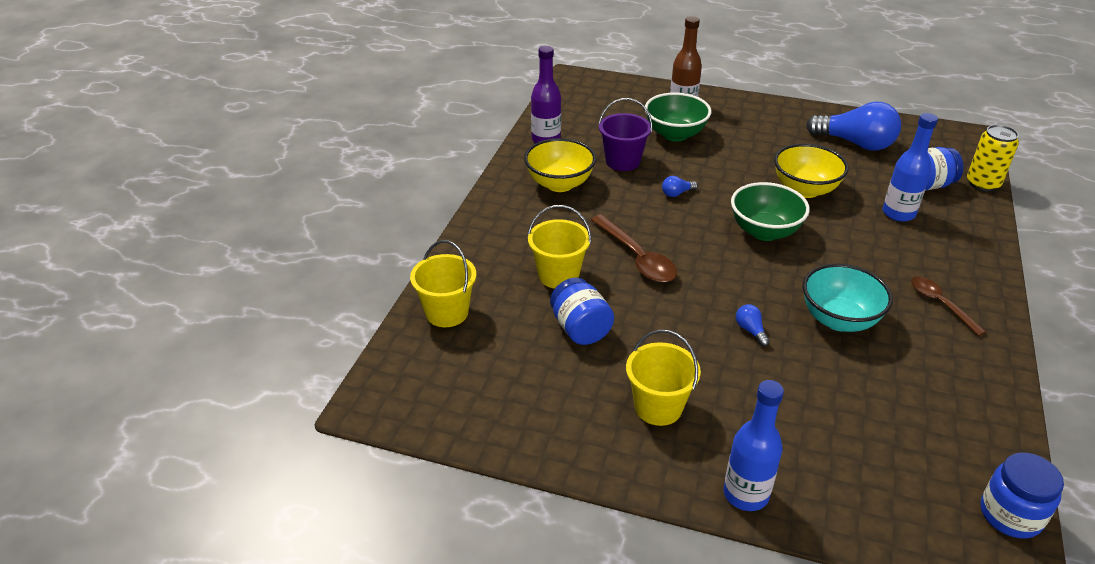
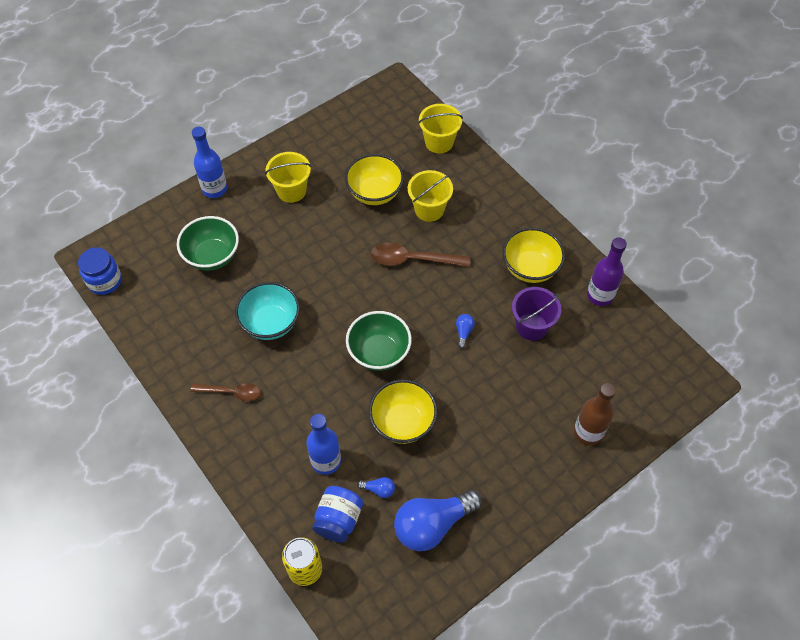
camera: 125 degrees right, 20 degrees up
blue jar [550,277,614,345] -> yellow bowl [345,154,404,205]
green bowl [645,92,711,142] -> green bowl moved to [177,216,239,271]
blue light bulb [736,304,770,346] -> blue light bulb moved to [357,477,395,498]

